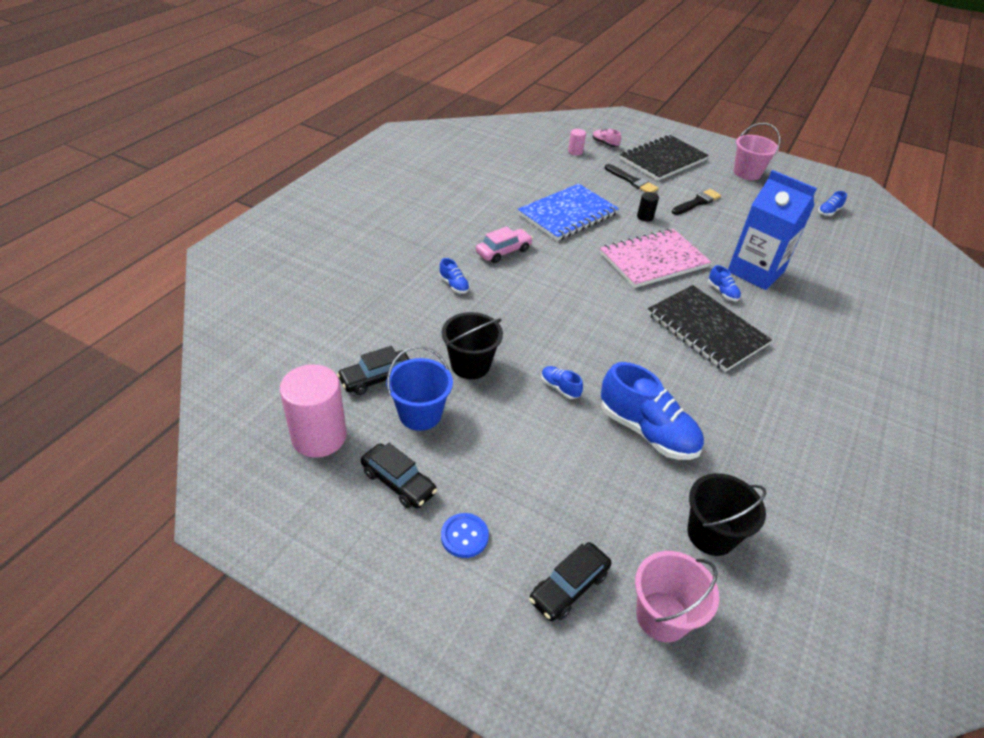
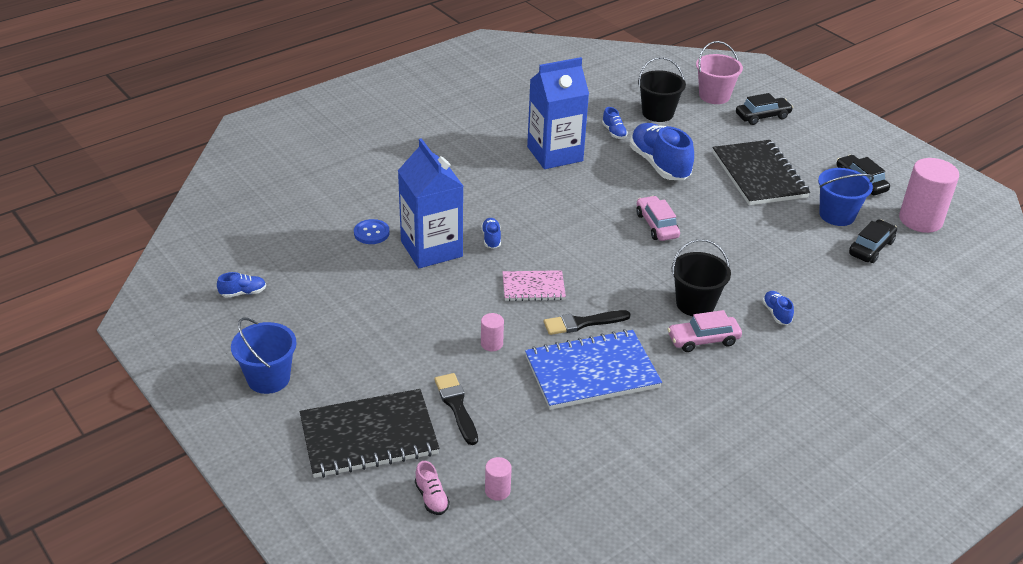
camera: 155 degrees left, 5 degrees down
black car [337,346,410,395] -> black car turned 45 degrees counterclockwise [849,220,897,263]
blue button [441,513,489,558] -> blue button moved to [354,219,390,244]
black bucket [442,312,503,379] -> black bucket moved to [672,239,731,316]
blue shoe [541,366,583,399] -> blue shoe moved to [602,107,628,139]
pink notebook [600,228,711,288] -> pink notebook [502,270,566,301], size x0.56
black cylinder [637,192,659,221] -> pink cylinder [481,313,504,351]
black notebook [647,285,772,372] -> black notebook moved to [712,140,810,205]
black brush [672,189,721,215] -> black brush moved to [544,310,631,335]
pink bucket [734,123,781,180] -> blue bucket [231,318,297,394]
none -> blue carton [527,57,589,169]
none -> pink car [636,196,680,241]

